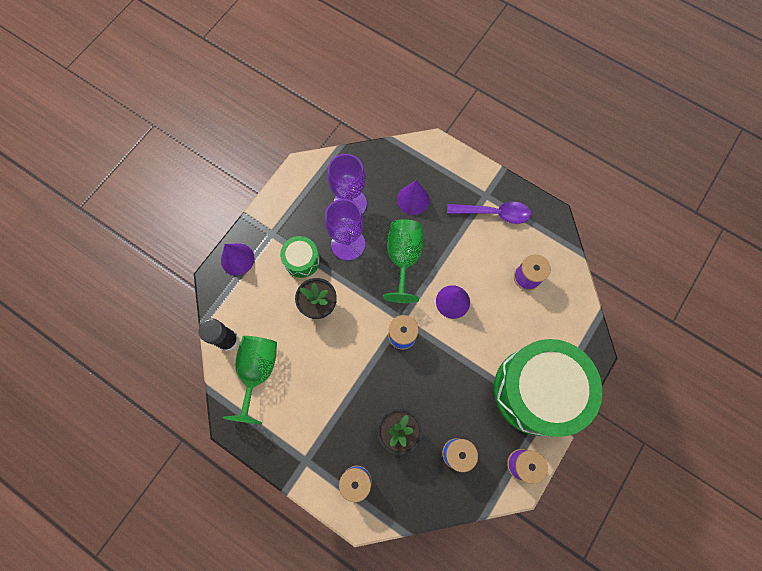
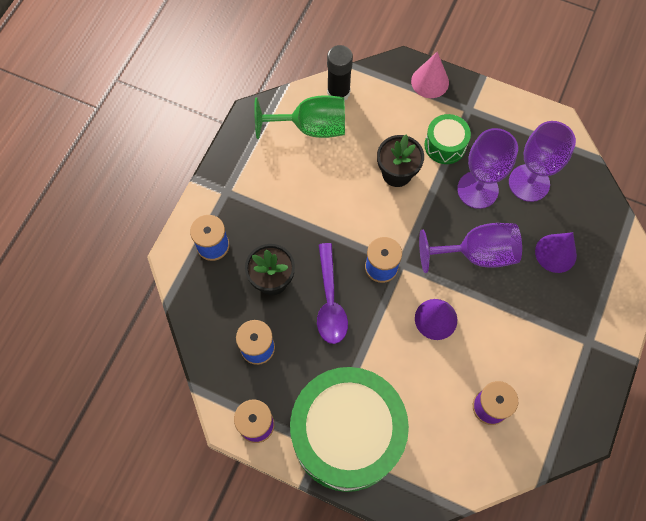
camera: 80 degrees right, 5 degrees down
purple cone [221,243,255,275] -> pink cone [411,52,449,98]
green goblet [383,219,423,303] -> purple goblet [419,223,522,273]
purple spoon [447,202,531,224] -> purple spoon moved to [317,243,348,344]

